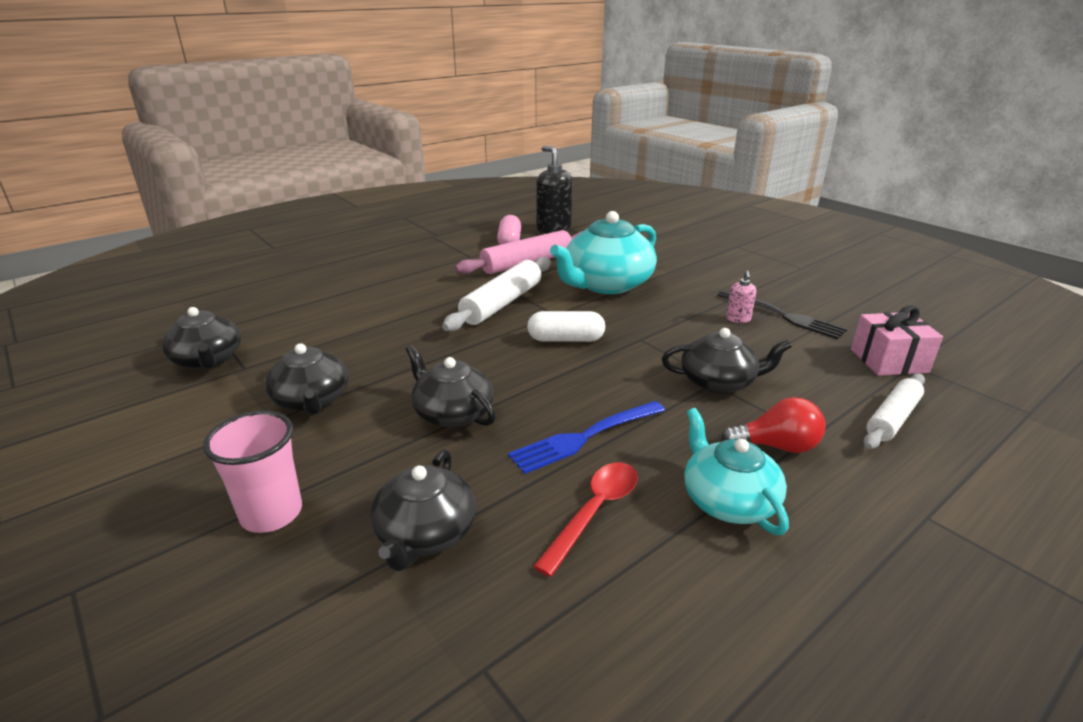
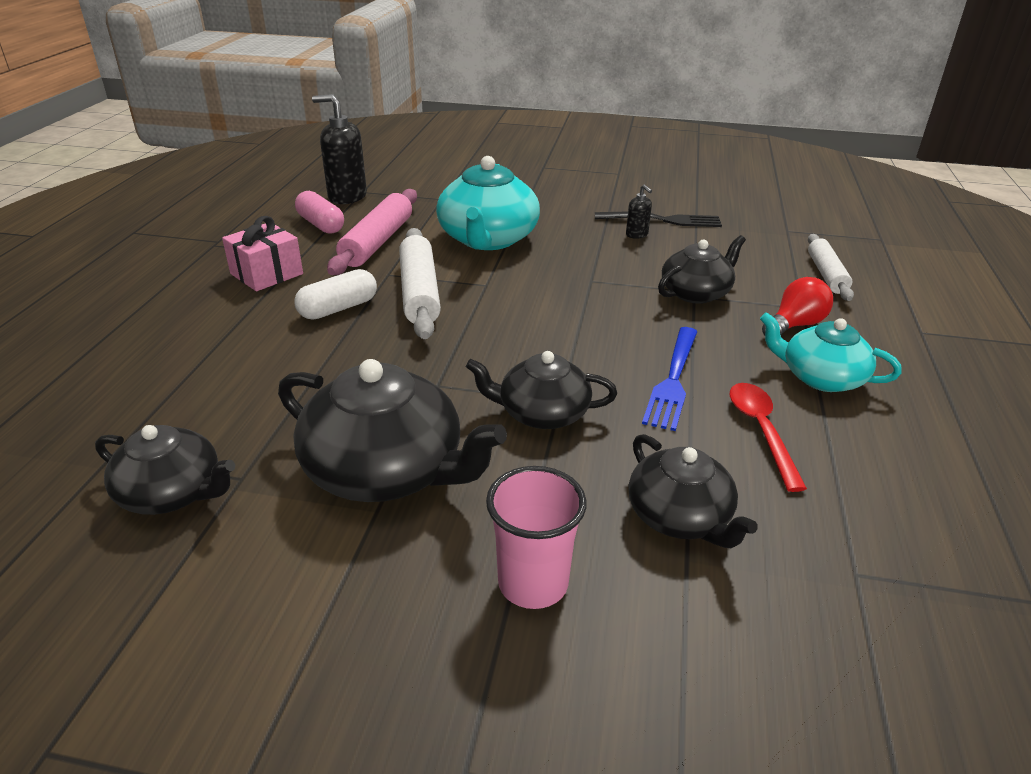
camera: 40 degrees left, 5 degrees up
black teapot [265,342,348,415] -> black teapot [278,359,507,502], size x1.60
white capsule [527,311,605,342] -> white capsule moved to [295,269,377,320]
pink soap dispenser [726,270,756,323] -> black soap dispenser [626,185,652,239]
pink gift [851,305,943,376] -> pink gift moved to [222,216,303,291]

